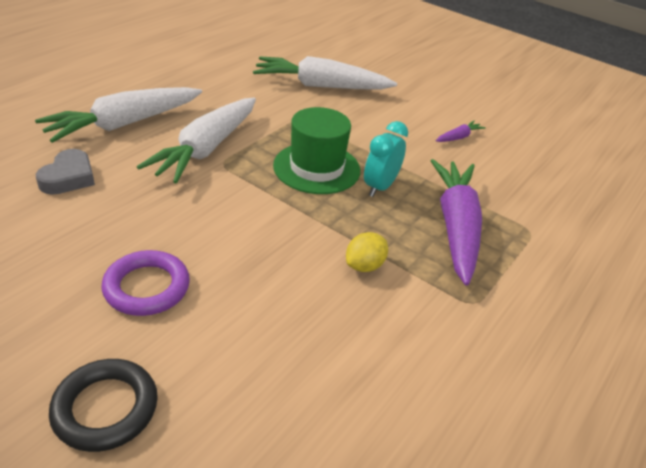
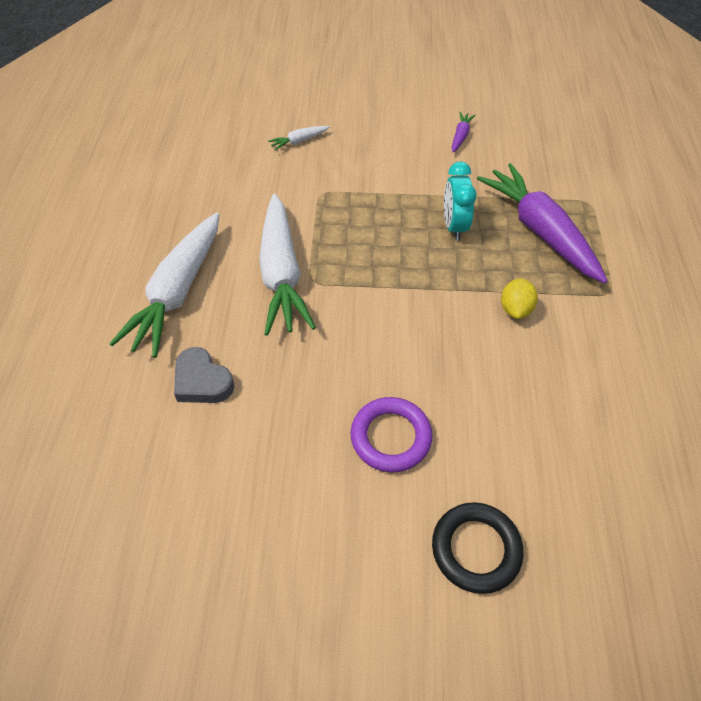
camera: 30 degrees left, 15 degrees up
grey heart [36,149,95,195] -> grey heart turned 150 degrees clockwise [174,347,234,403]
white carrot [253,56,397,90] -> white carrot [268,126,330,151], size x0.42
green hat [273,107,360,194] -> none

